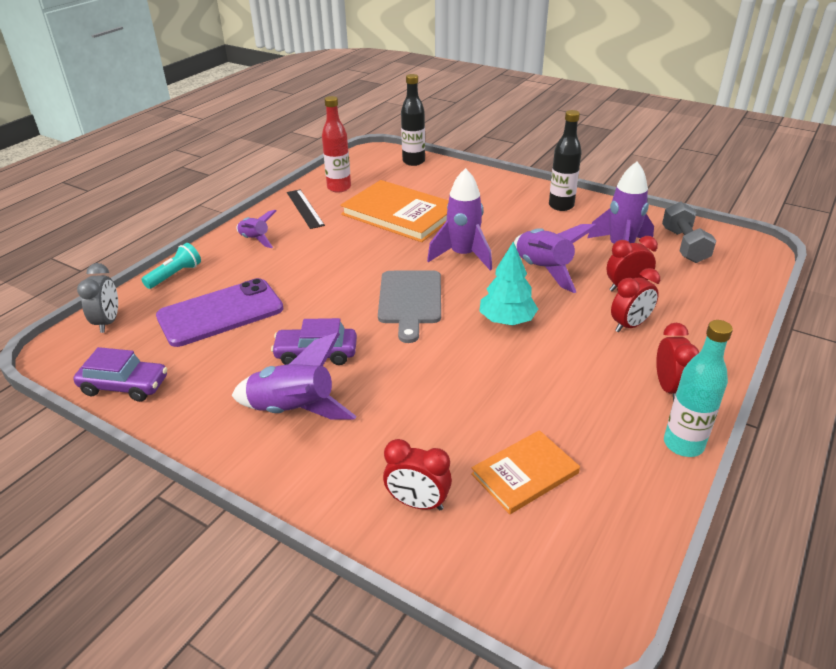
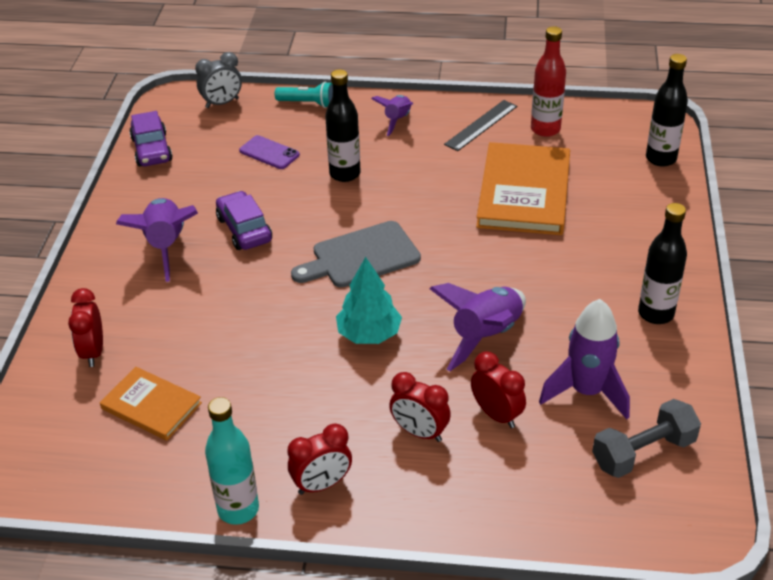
camera: 65 degrees right, 5 degrees up
purple phone [156,278,284,347] -> purple phone [239,135,300,169], size x0.51
purple rocket [427,168,492,271] -> none
none -> black bottle [325,69,361,182]

